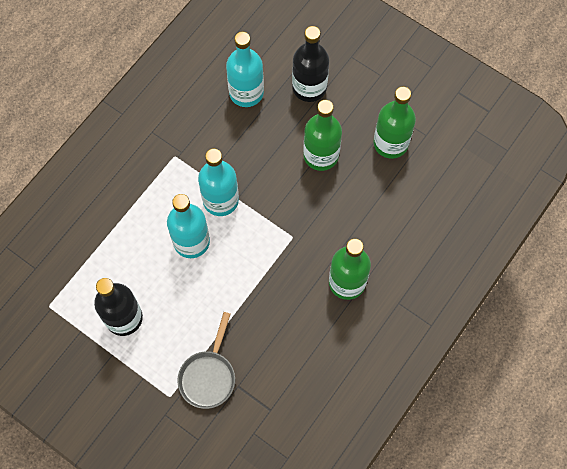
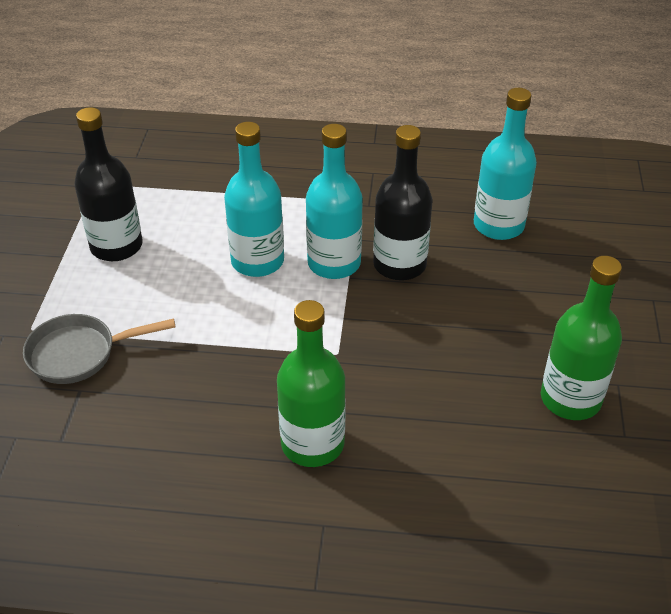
camera: 60 degrees right, 25 degrees down
black bottle [292,26,329,102] -> black bottle moved to [373,125,432,280]
green bottle [303,100,342,171] -> none

